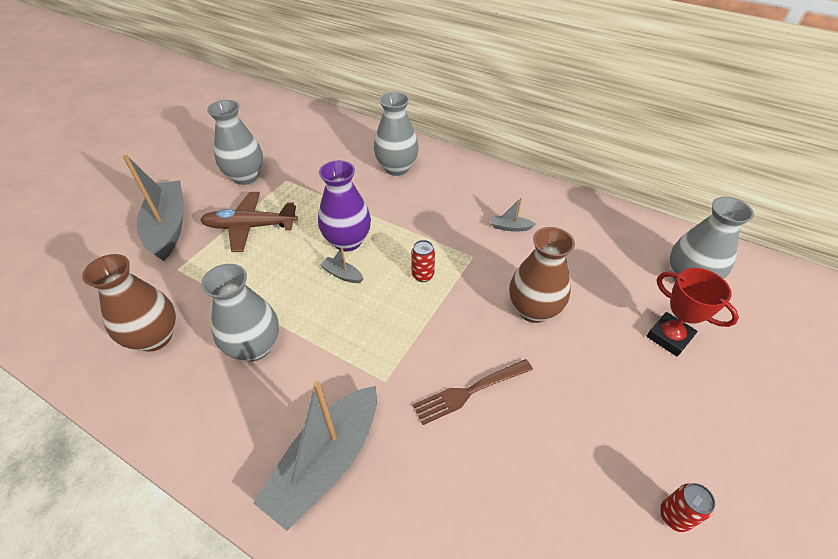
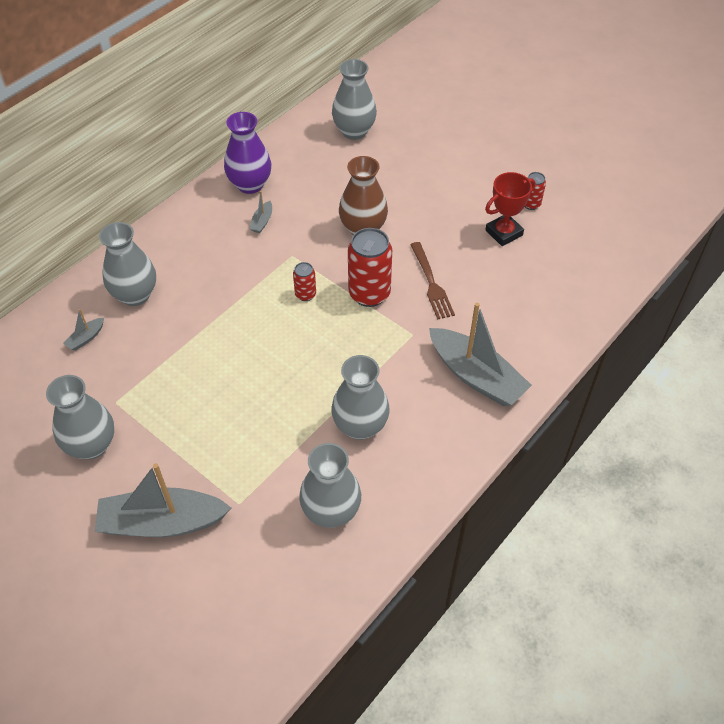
camera: 80 degrees left, 5 degrees up
brown vase [82,254,176,352] -> grey vase [299,443,361,528]
brown plane [200,192,298,252] -> none
purple vase [318,160,371,251] -> purple vase moved to [224,112,271,194]
grey boat [320,247,363,283] -> grey boat moved to [63,309,104,351]
red trophy [647,268,739,357] -> red trophy moved to [485,172,535,246]
none -> red can [348,228,392,307]

